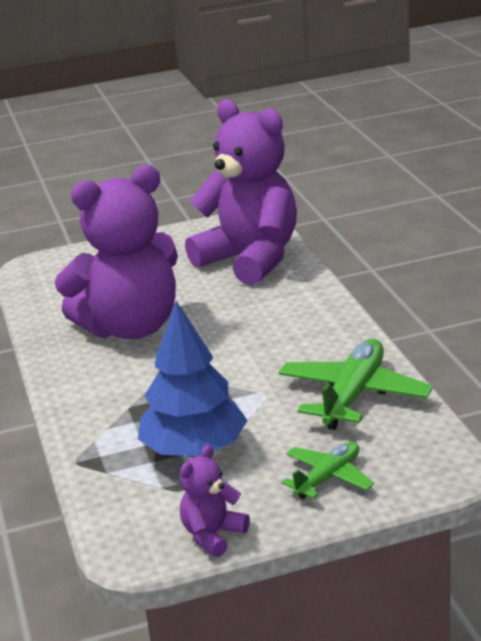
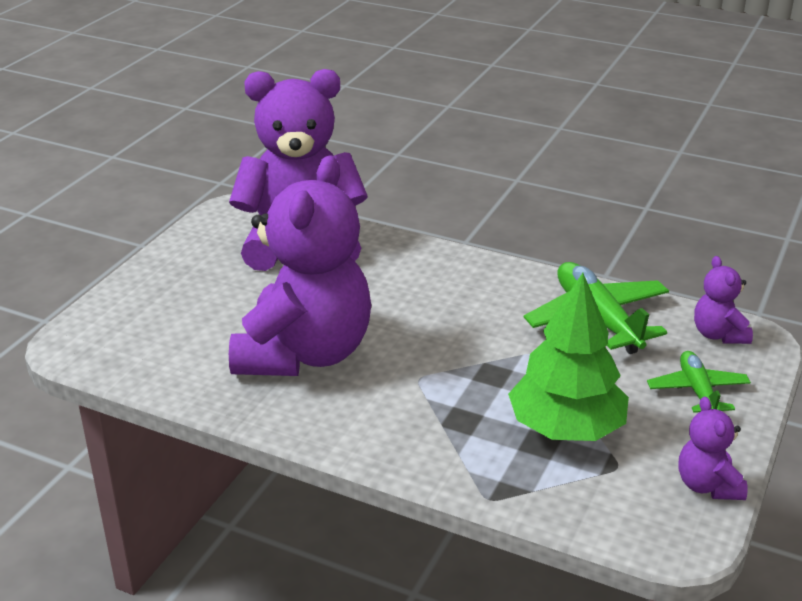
camera: 50 degrees left, 5 degrees up
blue tree [138,301,248,457] -> green tree [508,273,629,441]
none -> purple teddy bear [694,256,753,344]

